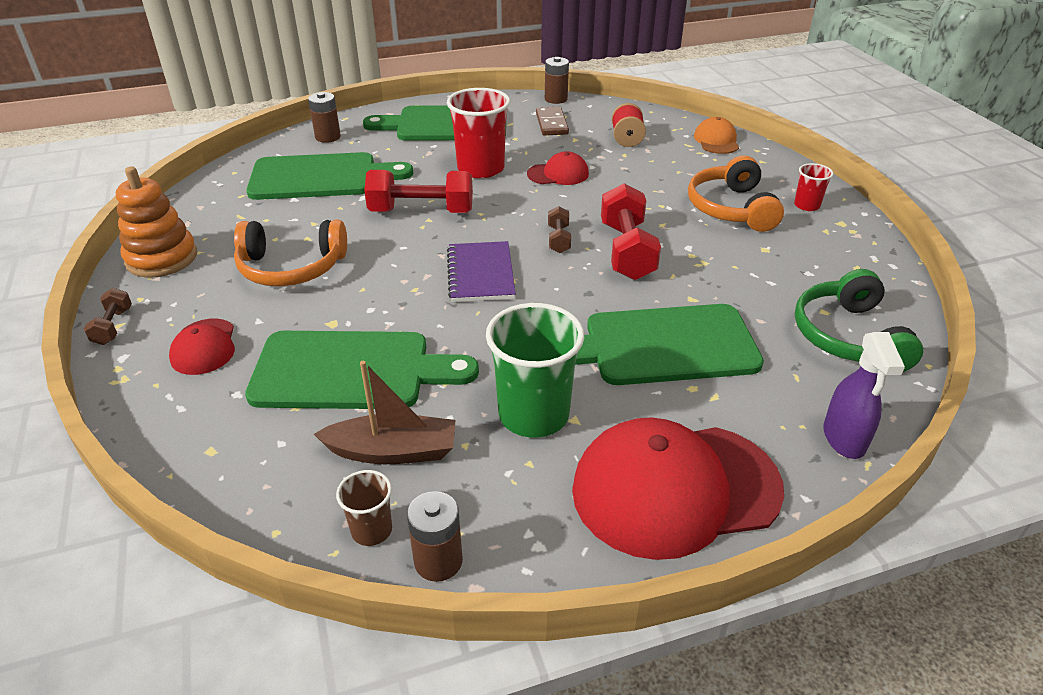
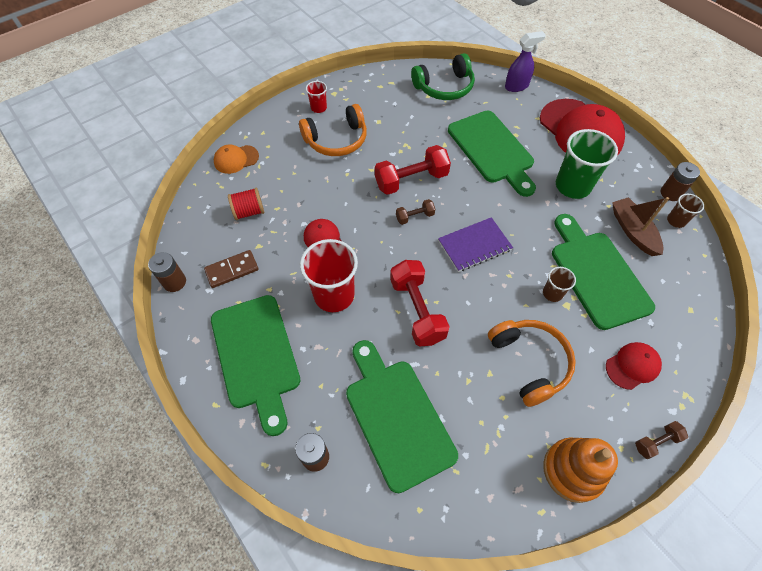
camera: 110 degrees left, 20 degrees up
none -> brown cup [543,267,576,302]

